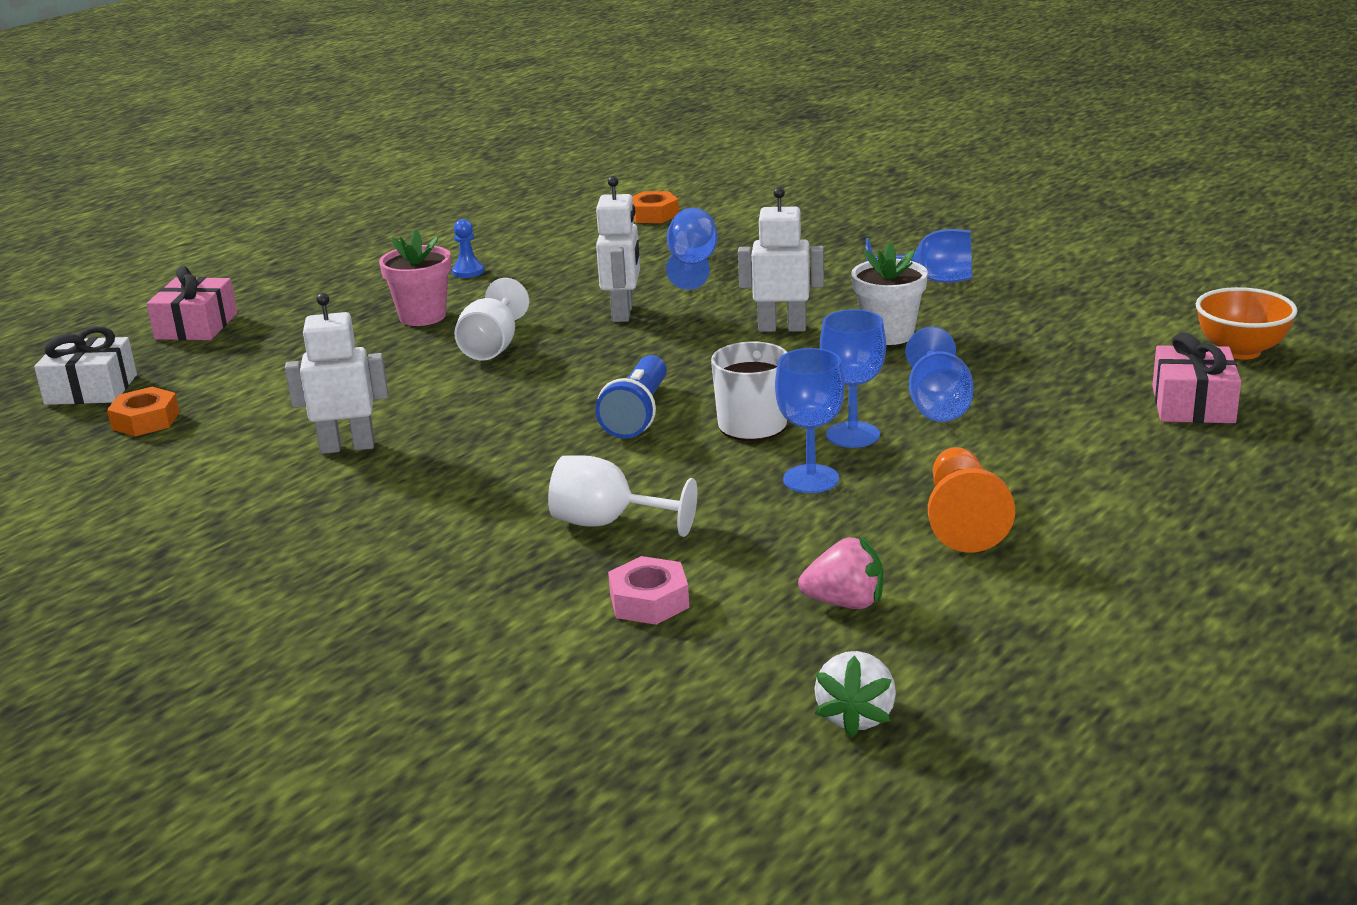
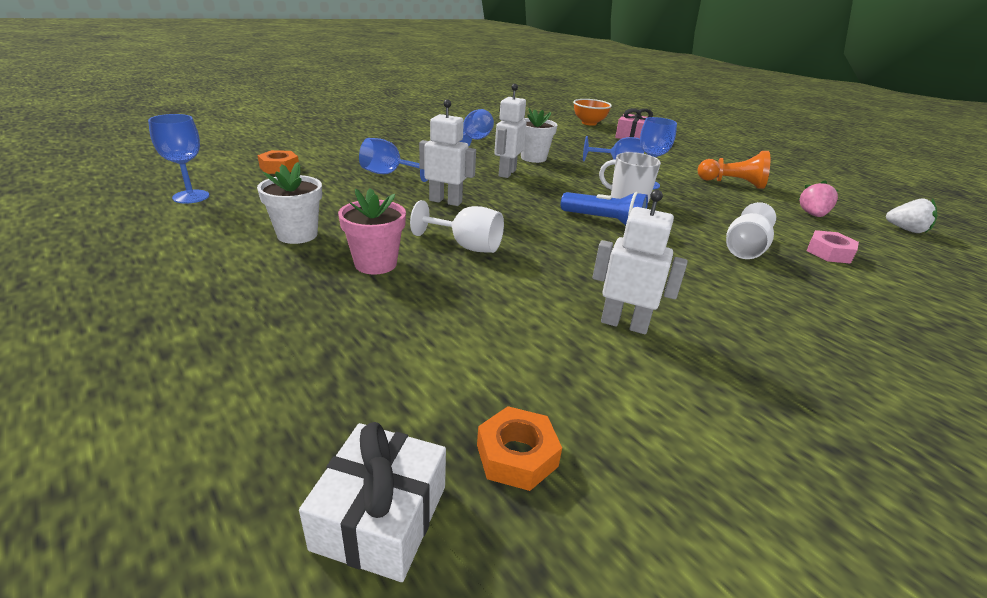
camera: 80 degrees left, 5 degrees up
pink gift [147,266,237,340] -> none
white robot [285,293,388,454] -> white robot turned 105 degrees clockwise [593,190,688,334]
blue pawn [452,219,484,278] -> white flower pot [257,162,322,244]
blue goblet [775,348,845,493] -> blue goblet moved to [148,114,209,204]

